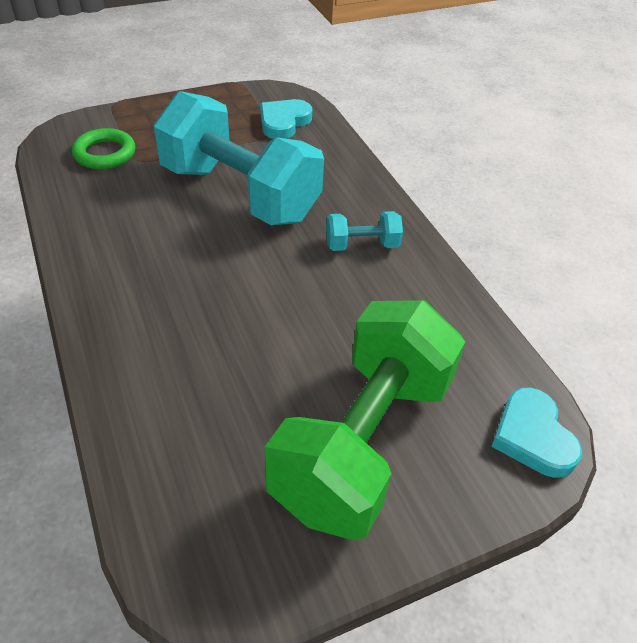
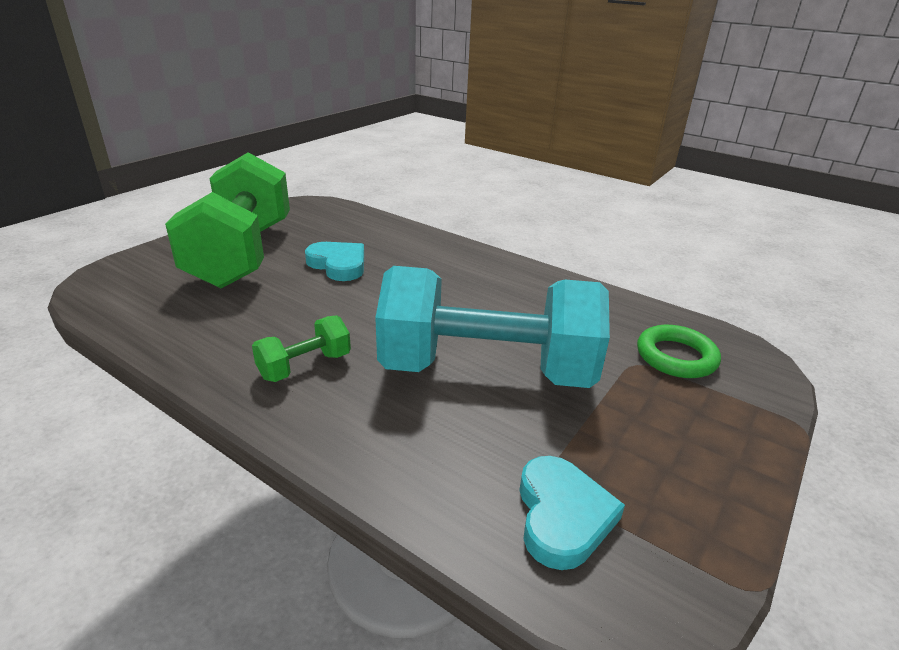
camera: 150 degrees right, 15 degrees down
turquoise dumbbell [326,211,403,251] -> green dumbbell [252,315,351,382]
turquoise heart [491,387,582,478] -> turquoise heart moved to [305,242,364,281]

